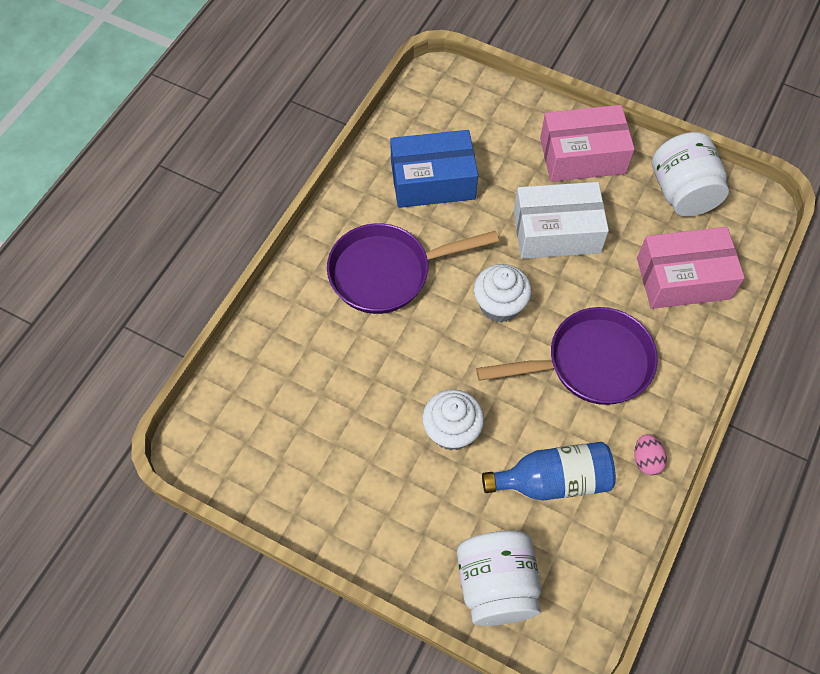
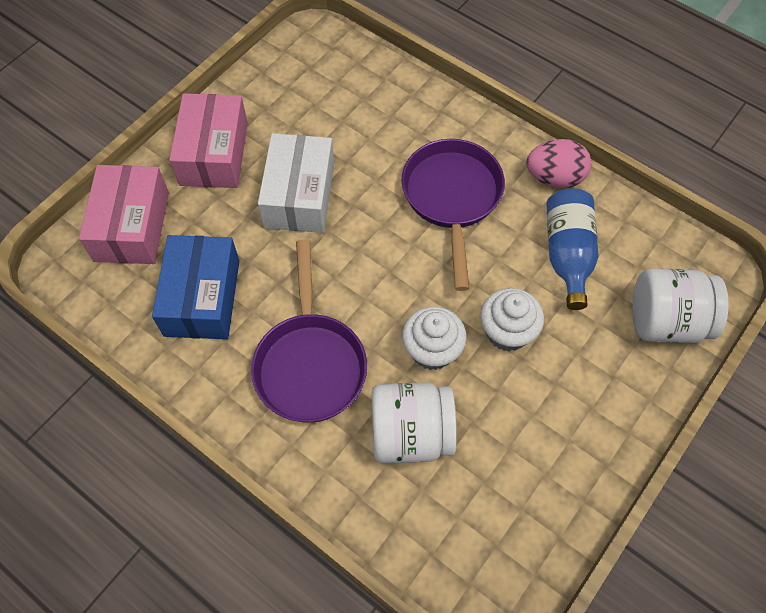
camera: 80 degrees left, 0 degrees up
white cupcake [474,264,532,323] -> white cupcake moved to [402,306,467,370]
pink egg [634,434,667,476] -> pink egg [526,139,591,188], size x1.68
pink box [637,227,745,309] -> pink box moved to [79,165,169,264]
white jar [652,132,729,217] -> white jar moved to [372,382,457,463]

